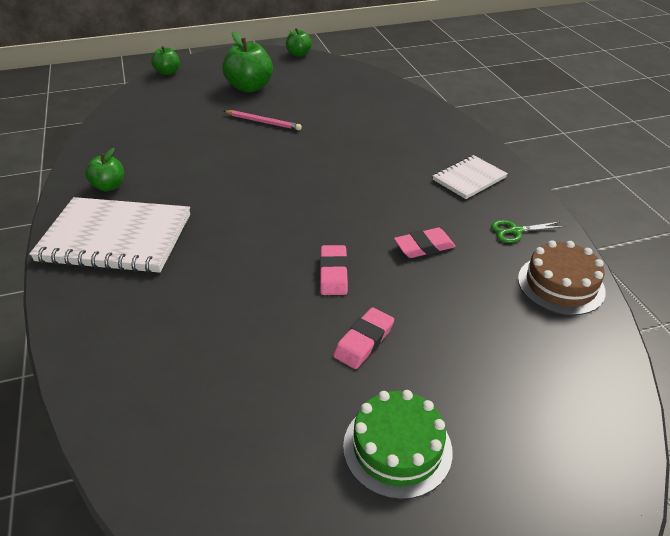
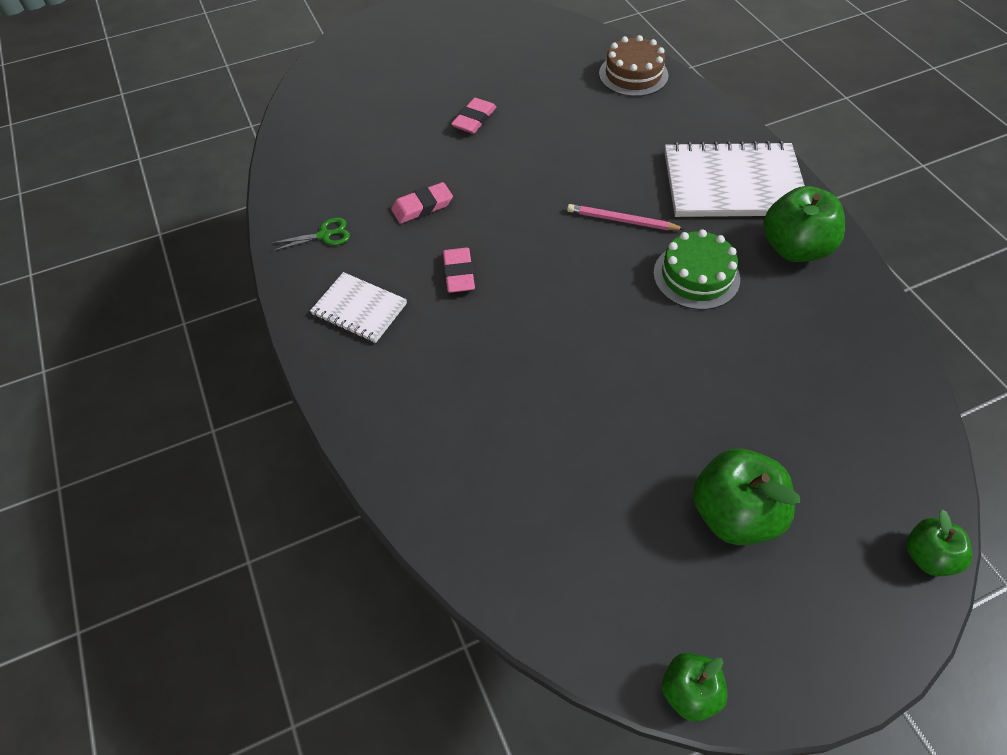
camera: 175 degrees right, 15 degrees up
green apple [85,148,124,191] -> green apple [763,186,845,262], size x1.71
pink pencil [224,110,302,130] -> pink pencil moved to [567,204,684,230]
pink eraser [320,245,348,295] -> pink eraser moved to [443,247,475,293]
green cake [343,390,453,500] -> green cake moved to [653,229,740,310]
white notebook [433,155,508,199] -> white notebook turned 75 degrees clockwise [310,272,407,343]
brown cake [518,240,606,315] -> brown cake moved to [599,35,669,97]

